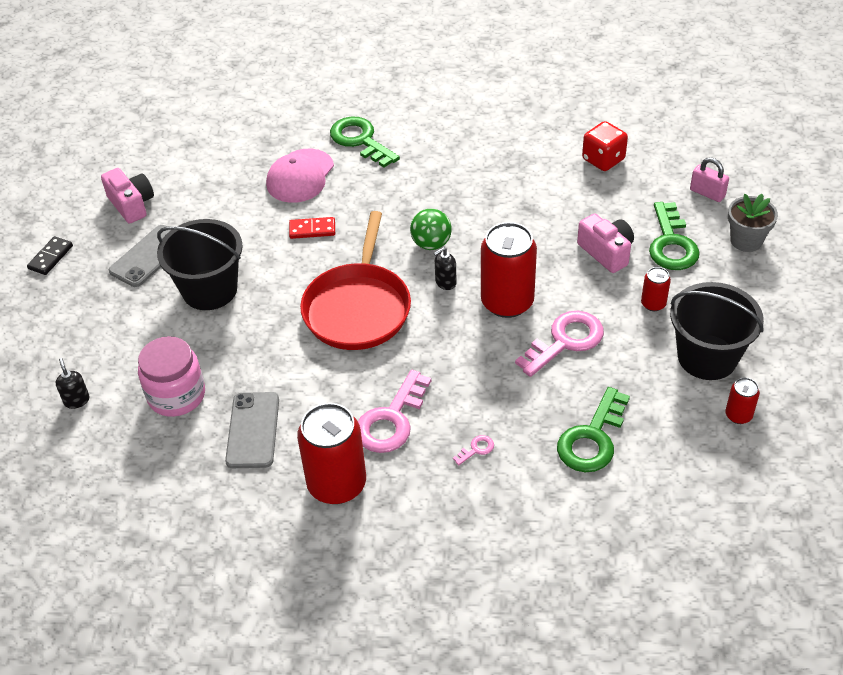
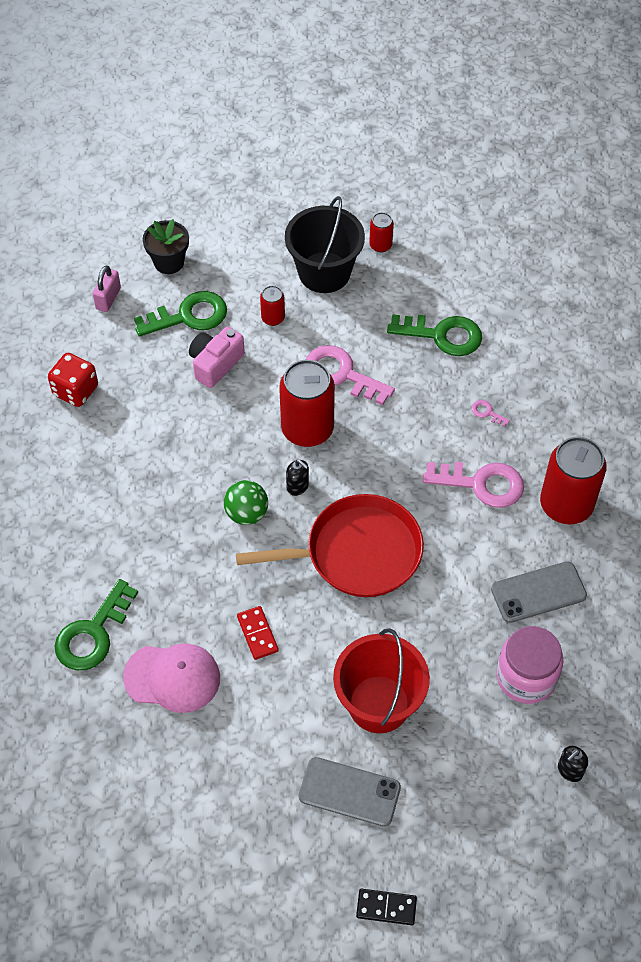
camera: 110 degrees left, 10 degrees up
pink camera [101,168,154,224] -> none
black bucket [157,219,243,310] -> red bucket [333,628,430,733]
grey flower pot [728,194,778,252] -> black flower pot [143,219,189,274]

